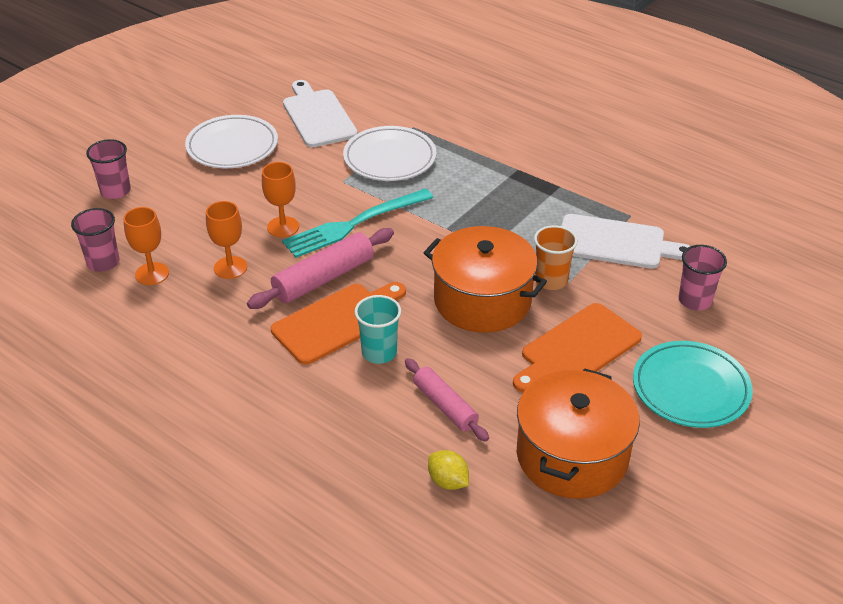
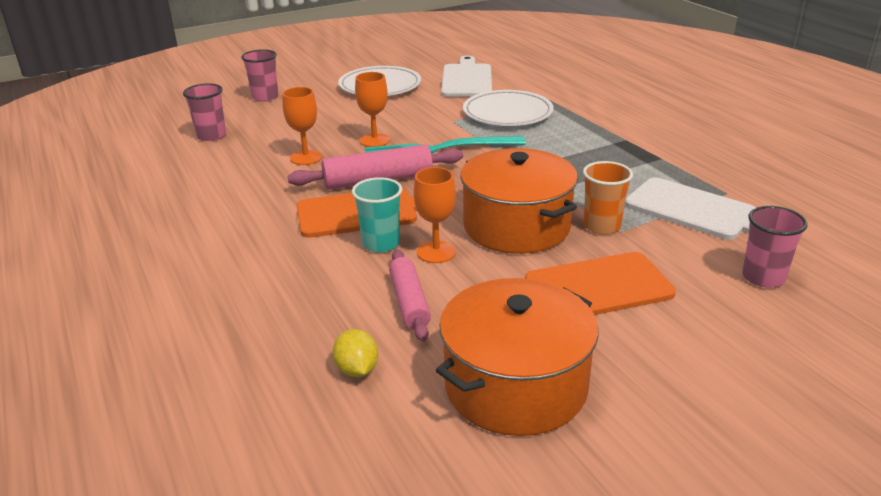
camera: 25 degrees right, 10 degrees down
orange goblet [124,207,169,285] -> orange goblet moved to [414,167,456,263]
turquoise plate [633,341,753,428] -> none

